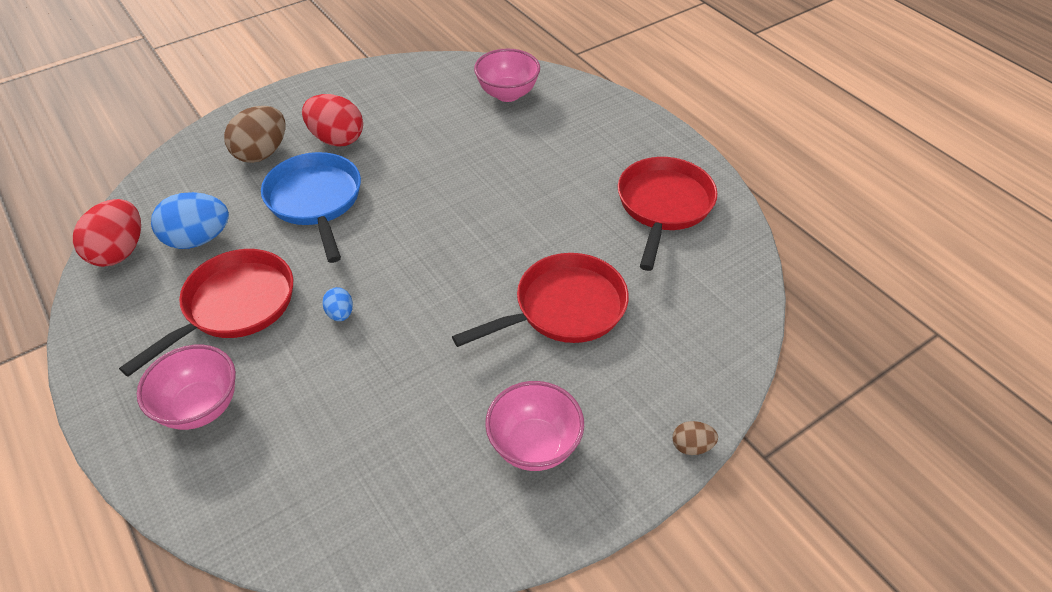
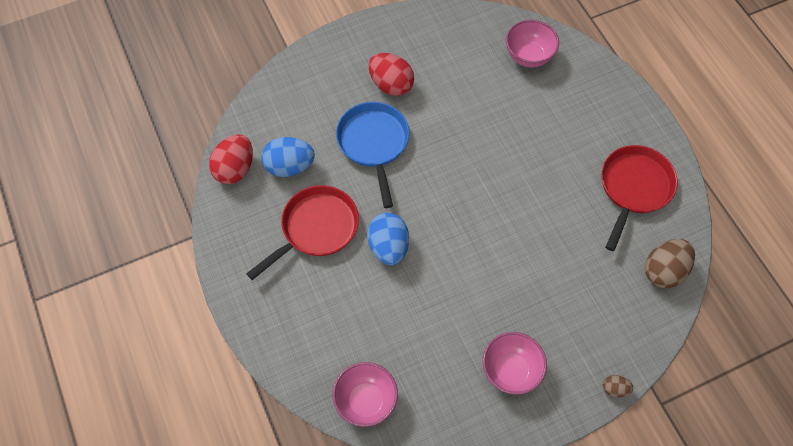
camera: 10 degrees right, 15 degrees up
pink bowl [137,345,236,430] -> pink bowl moved to [333,362,398,427]
brown egg [224,106,285,163] -> brown egg moved to [645,239,695,288]
blue egg [322,287,353,321] -> blue egg [367,213,409,265], size x2.01
red pan [452,253,629,347] -> none

